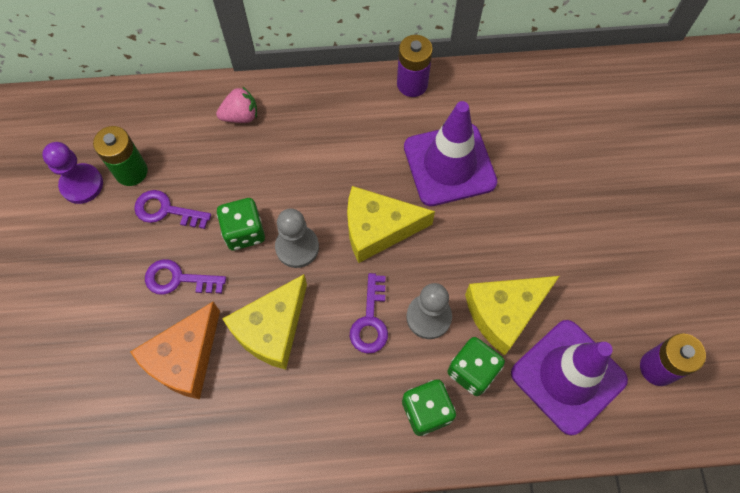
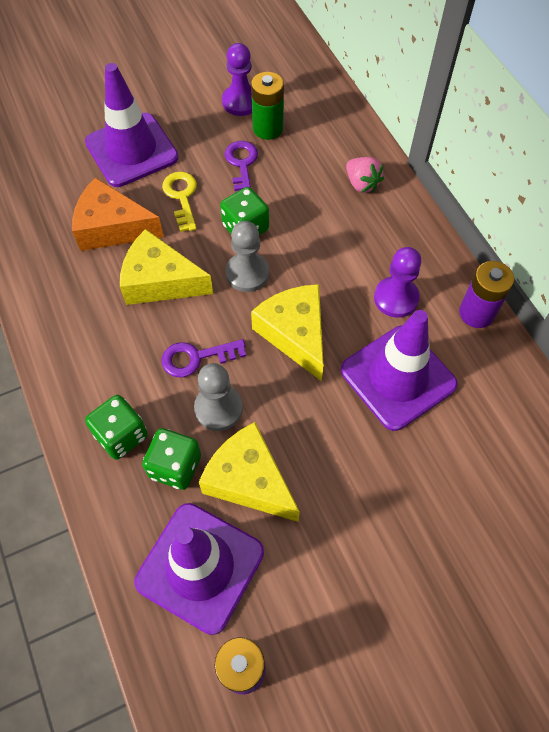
camera: 70 degrees right, 5 degrees down
purple key [145,259,226,295] -> yellow key [162,172,197,232]
none -> purple traffic cone [85,63,179,187]
none -> purple pawn [374,247,422,318]

